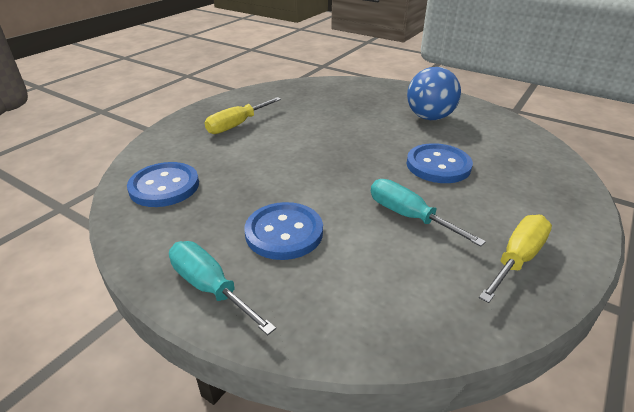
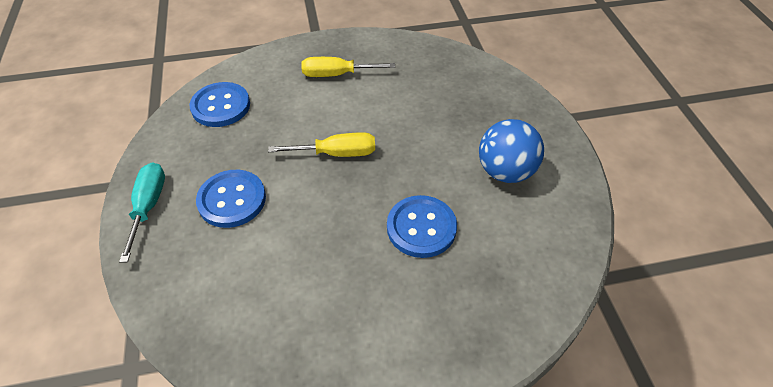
camera: 45 degrees right, 15 degrees up
turquoise screwdriver [371,179,486,247] -> none
yellow screwdriver [479,215,552,303] -> yellow screwdriver moved to [268,132,375,157]

